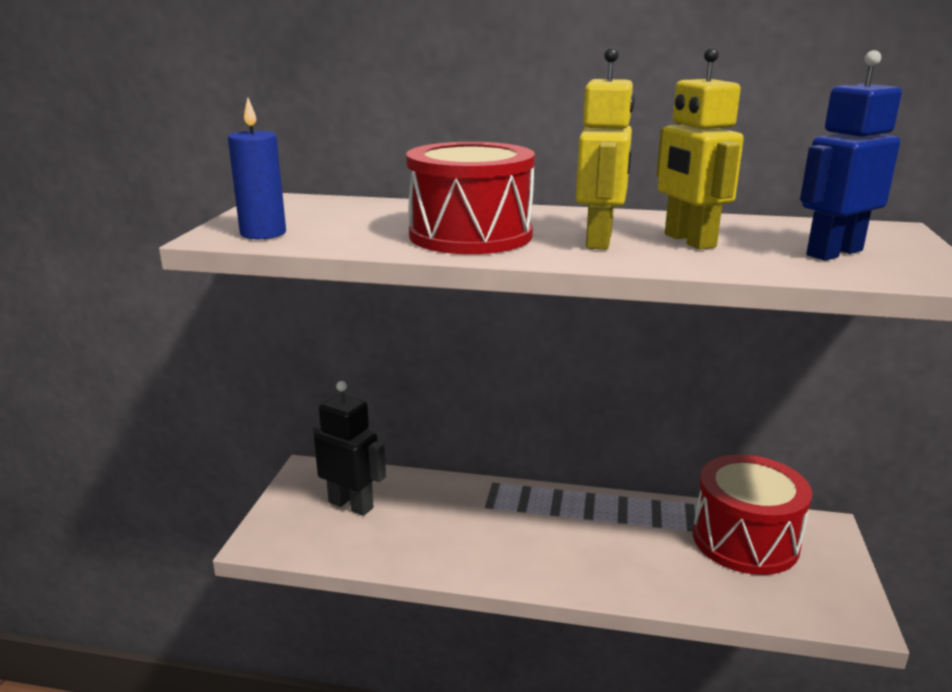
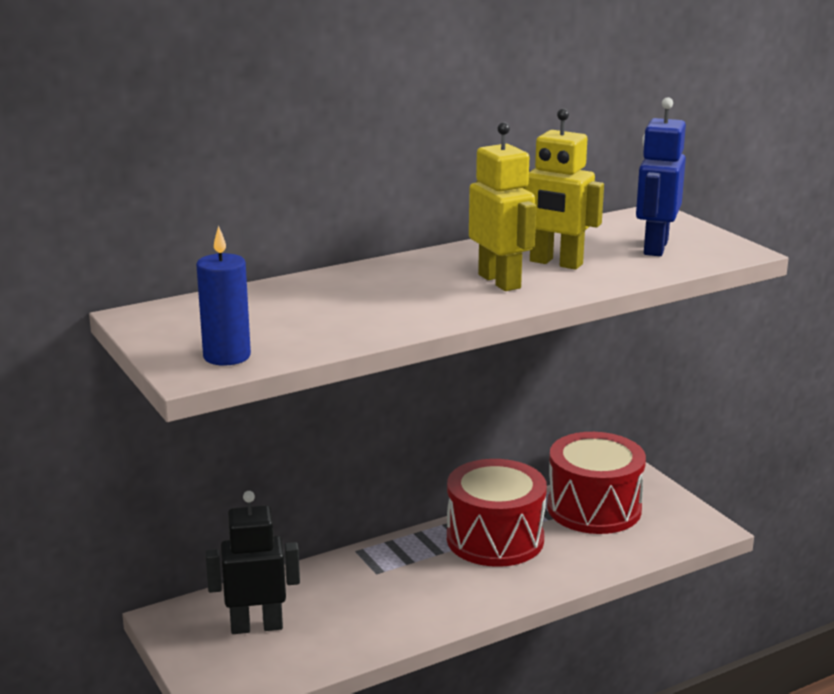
camera: 40 degrees left, 0 degrees up
red drum [406,142,535,254] -> red drum moved to [447,459,547,567]

